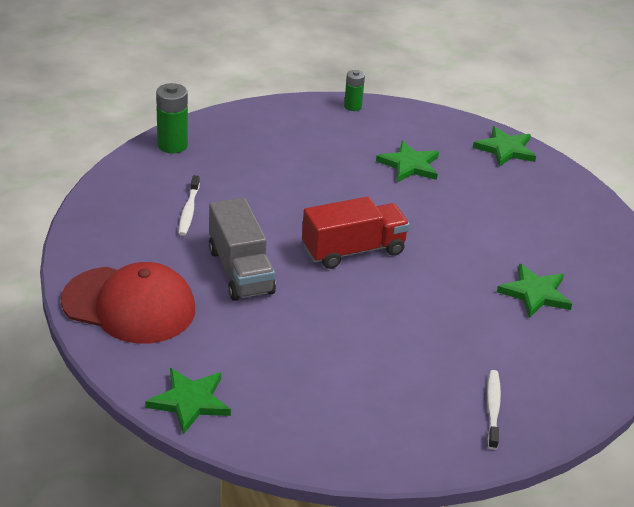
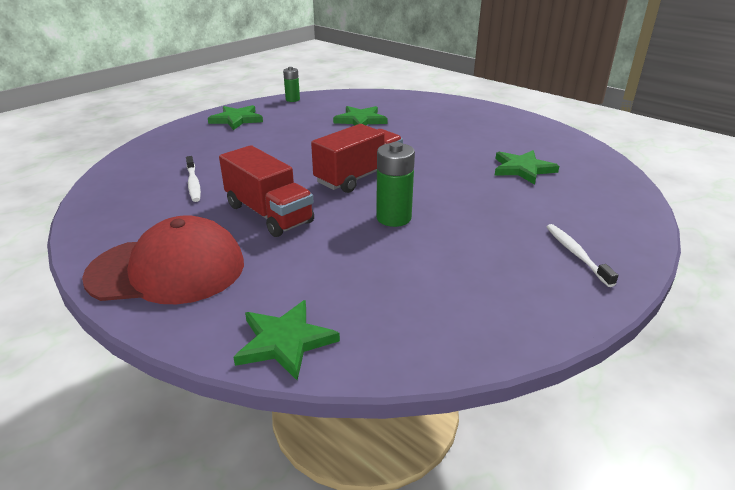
camera: 20 degrees left, 5 degrees down
green battery [156,83,188,153] -> green battery moved to [376,142,415,227]
grey truck [209,198,276,301] -> red truck [219,145,314,237]
green star [473,126,536,167] -> green star moved to [208,105,263,130]

